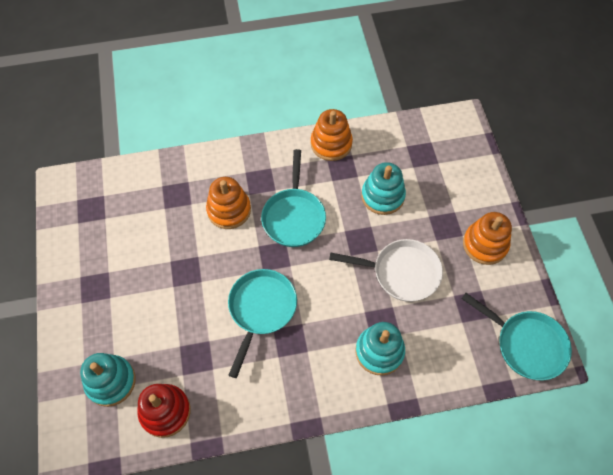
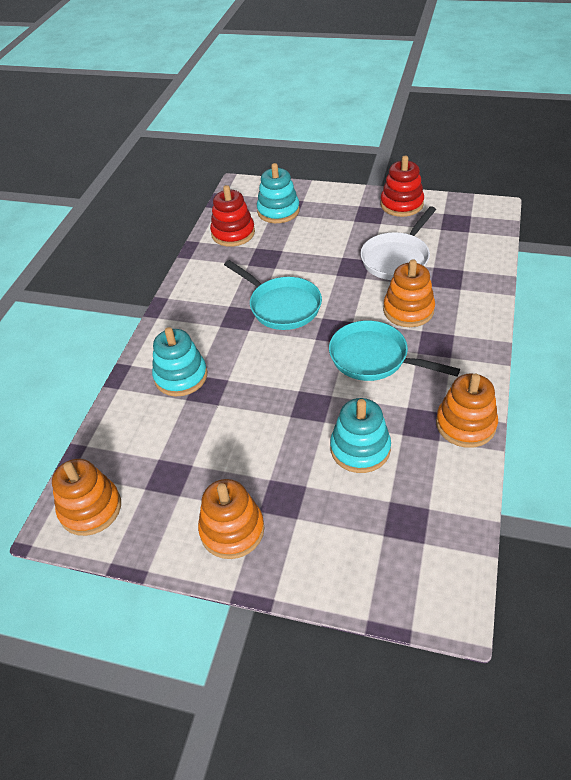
camera: 120 degrees right, 15 degrees down
white pan [329,239,443,302] -> white pan moved to [360,206,436,280]
turquoise pan [461,293,572,380] -> orange stacking toy [52,459,121,536]
none -> red stacking toy [380,156,424,217]

